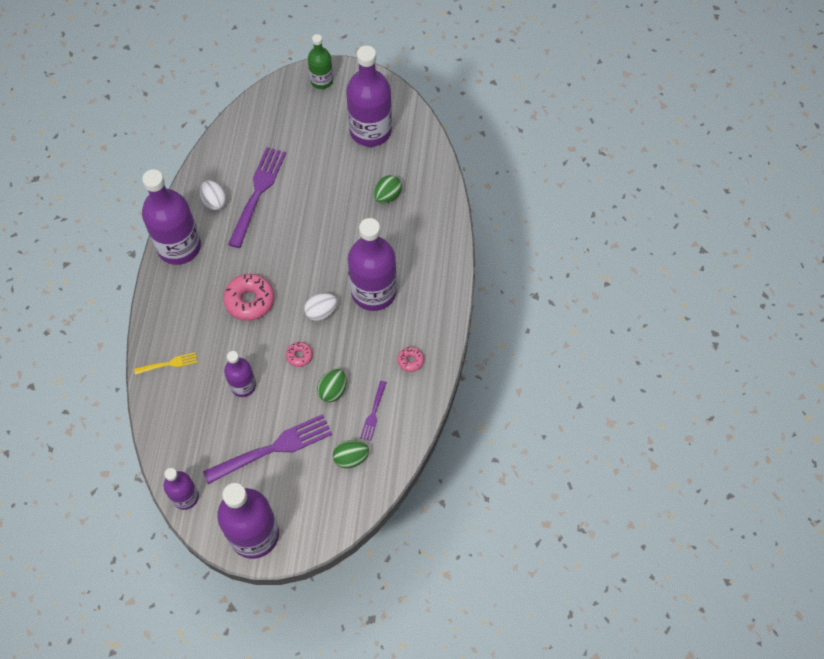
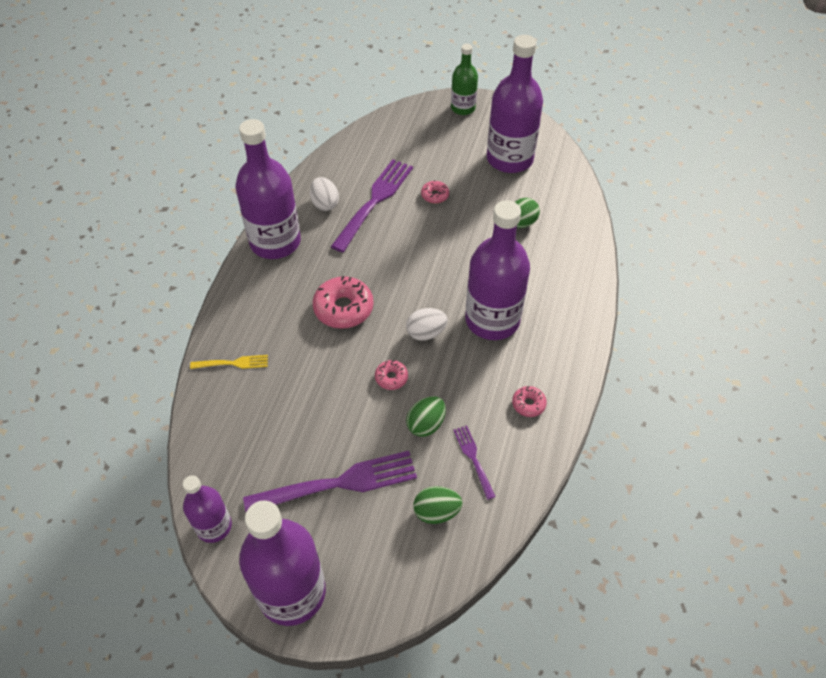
camera: 10 degrees right, 10 degrees down
purple bottle [224,351,256,397] -> none
purple fork [360,381,387,441] -> purple fork turned 135 degrees clockwise [453,425,496,500]
none -> pink donut [421,180,449,204]

